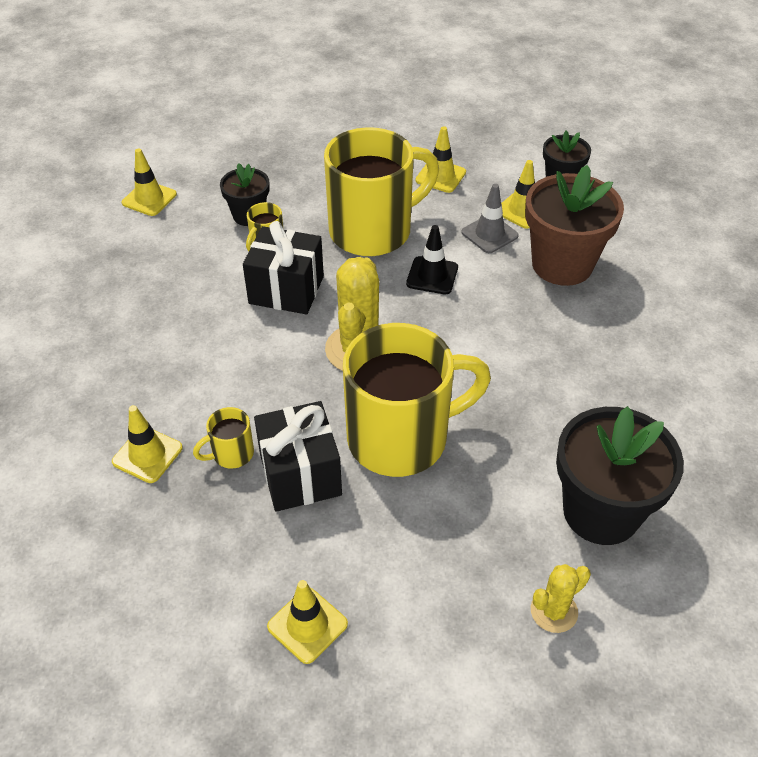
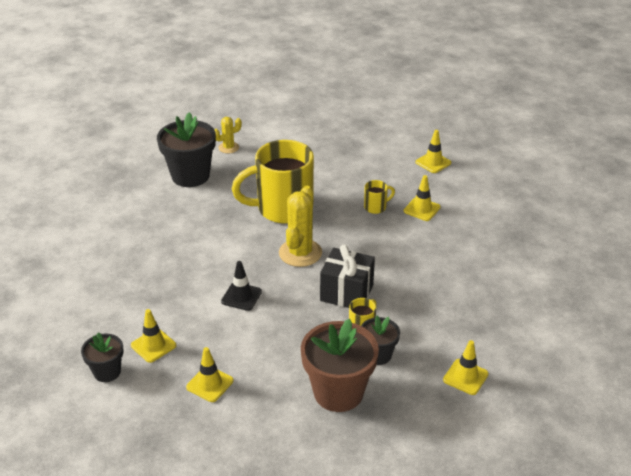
camera: 175 degrees left, 10 degrees down
black gift [254,401,342,512] -> none
yellow traffic cone [267,580,348,664] -> yellow traffic cone moved to [415,130,451,173]
yellow mug [324,127,439,256] -> none
grey traffic cone [461,184,519,253] -> none
brown flower pot [525,165,624,286] -> brown flower pot moved to [301,319,379,412]

